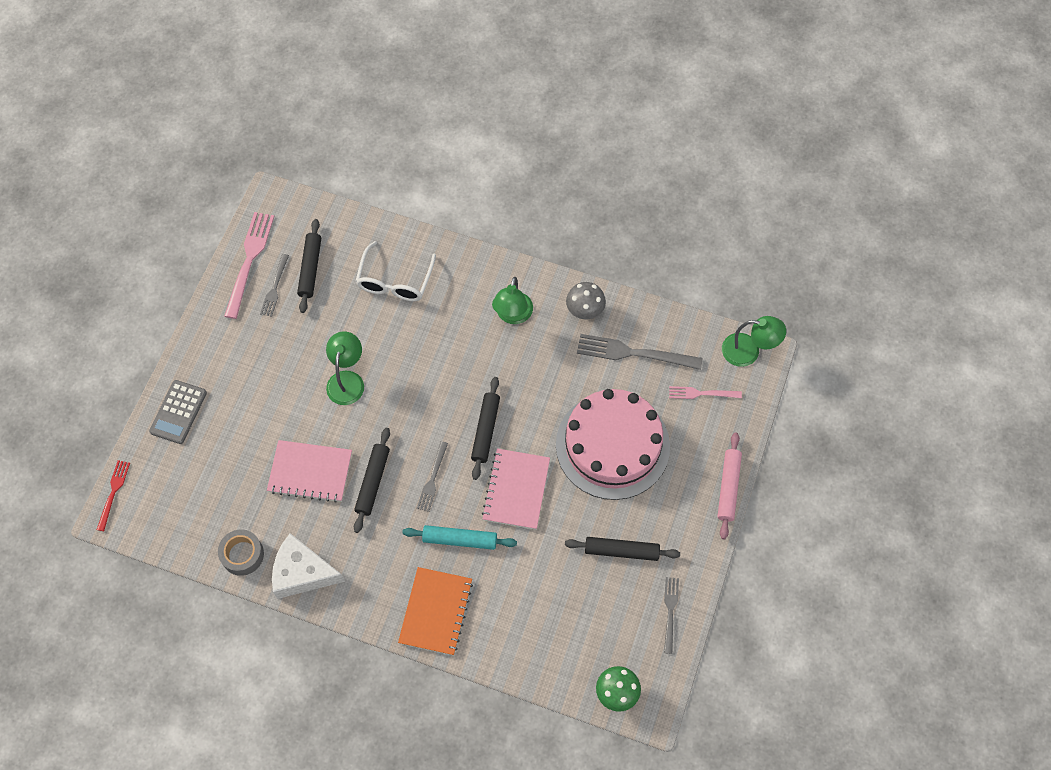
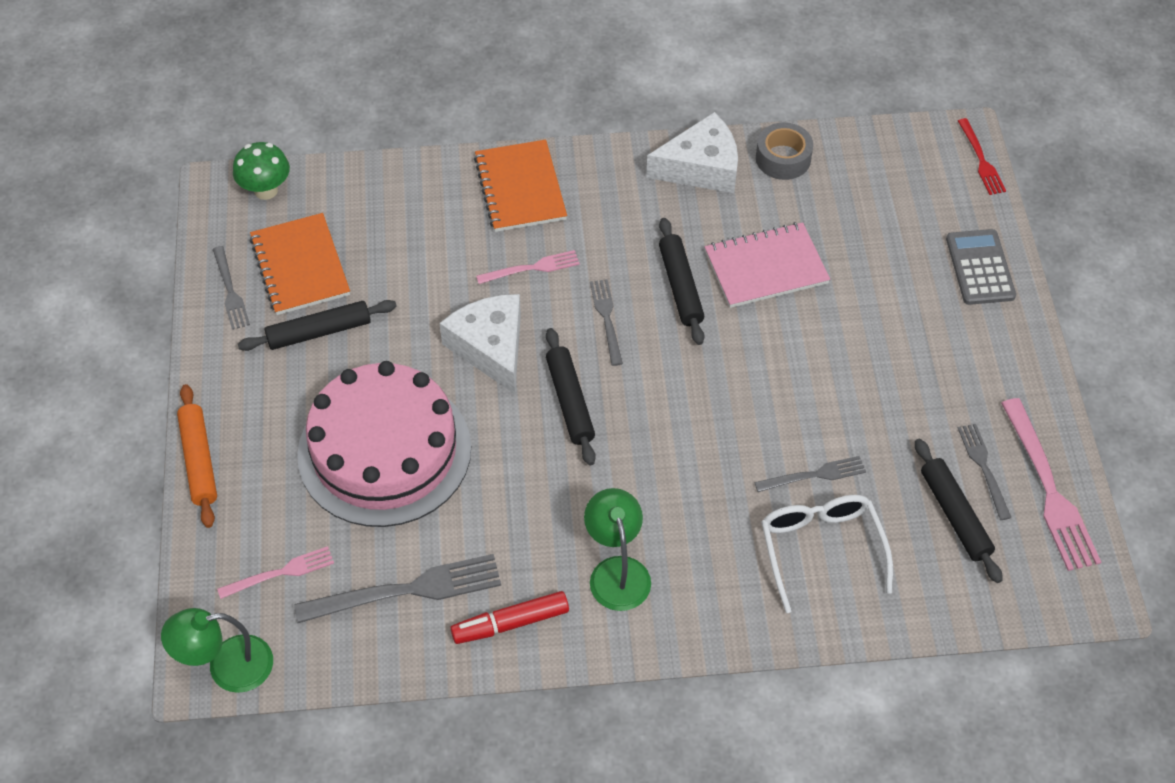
camera: 155 degrees right, 10 degrees down
green lamp [326,331,364,405] -> none
turquoise rolling pin [402,525,517,550] -> pink fork [476,250,580,284]
pink notebook [482,448,550,530] -> white cheese [439,294,521,394]
grey mushroom [566,282,606,320] -> red marker [450,591,569,644]
pink rolling pin [717,432,742,539] -> orange rolling pin [177,384,217,528]
none -> orange notebook [250,213,350,315]
none -> grey fork [754,456,866,492]

